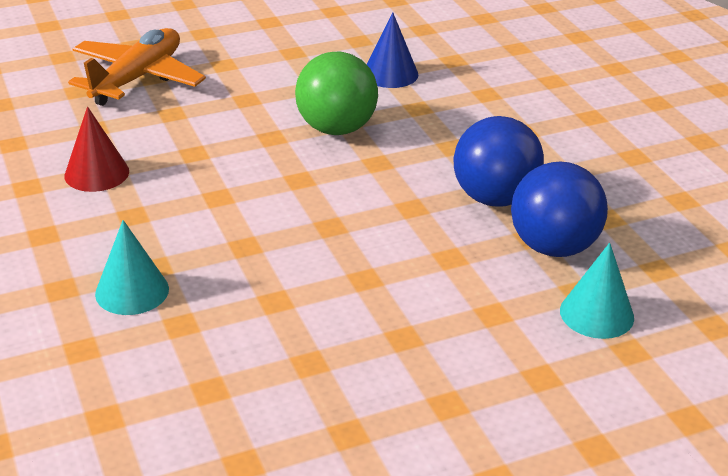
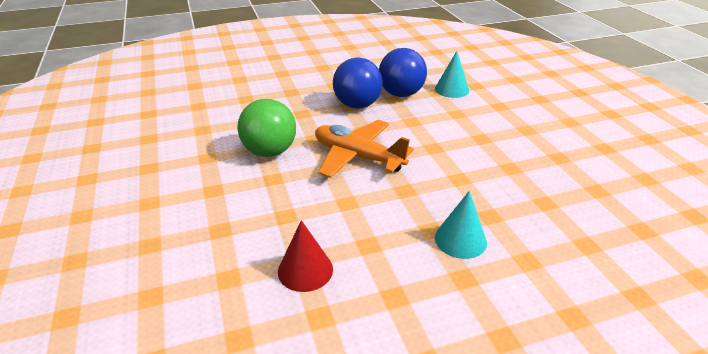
camera: 85 degrees left, 0 degrees up
orange plane [68,28,206,106] -> orange plane moved to [315,120,414,178]
blue cone [367,13,418,88] -> none

